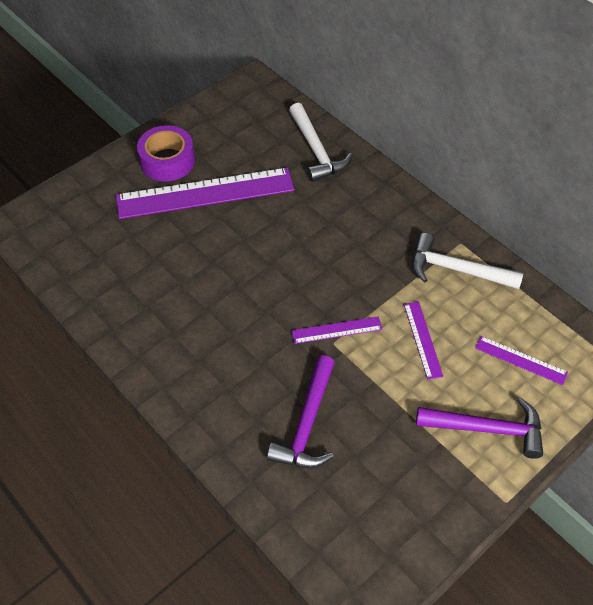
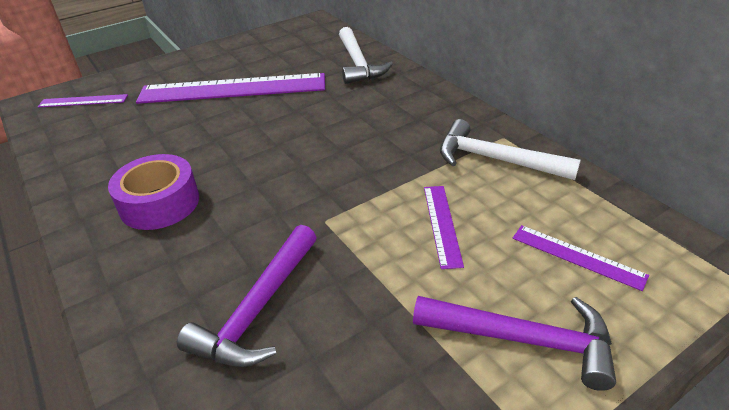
camera: 10 degrees right, 15 degrees down
purple tape [137,125,195,182] -> purple tape moved to [108,154,199,230]
purple ruler [292,316,382,344] -> purple ruler moved to [38,94,128,108]

